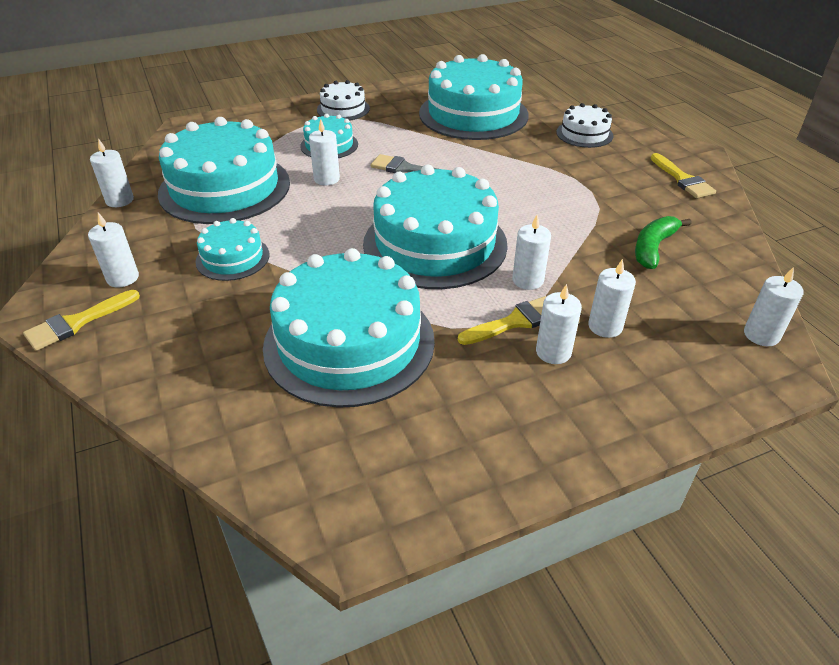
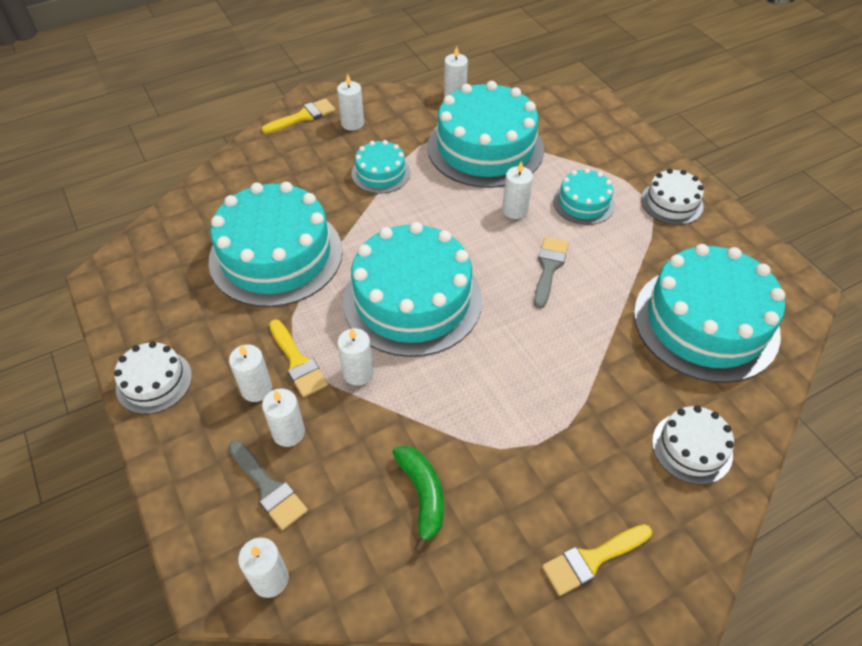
camera: 85 degrees right, 10 degrees up
yellow brush [23,290,140,351] -> yellow brush turned 105 degrees clockwise [262,98,335,134]
green banana [635,216,691,269] -> green banana turned 45 degrees clockwise [392,446,444,553]
none -> white cake [114,341,192,414]
none -> grey brush [228,441,308,530]

